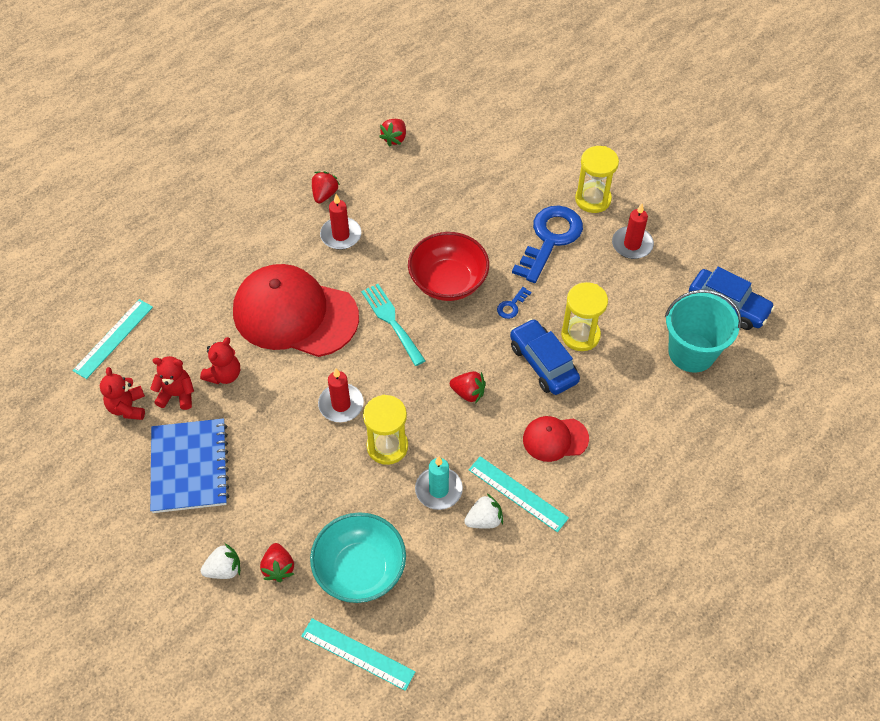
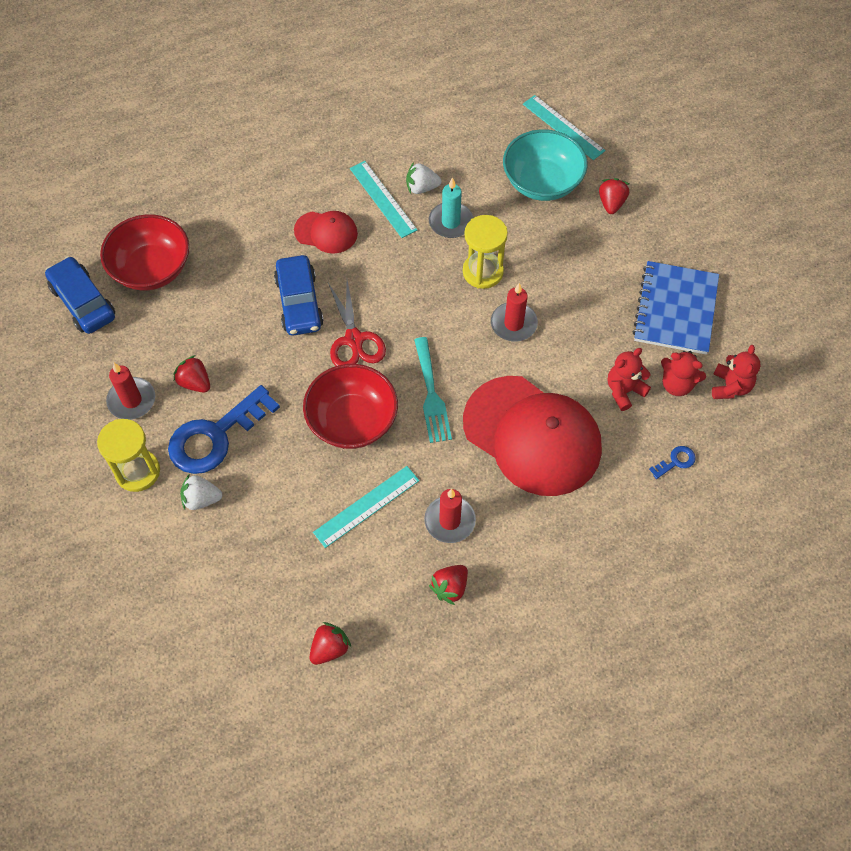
camera: 160 degrees left, 5 degrees up
turquoise ruler [72,299,153,379] -> turquoise ruler moved to [313,466,420,548]
white strawberry [201,543,240,579] -> white strawberry moved to [180,475,223,510]
red strawberry [450,371,486,404] -> red strawberry moved to [173,355,210,393]
blue key [497,287,531,319] -> blue key moved to [649,446,696,479]
yellow hourglass [561,282,608,351] -> none
turquoise bucket [665,290,742,373] -> red bowl [100,214,189,290]
none -> red scissors [328,280,386,366]

